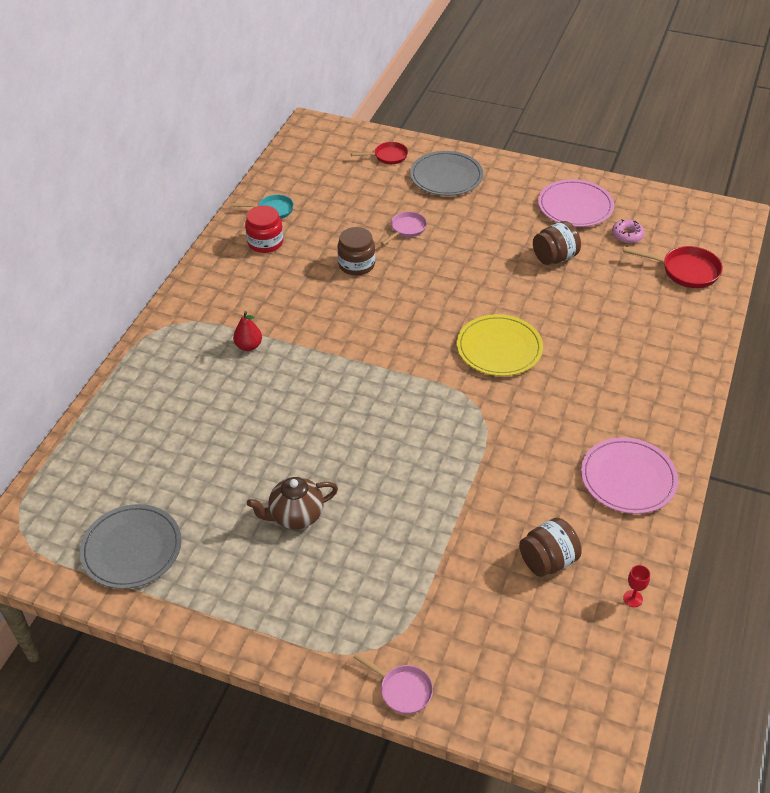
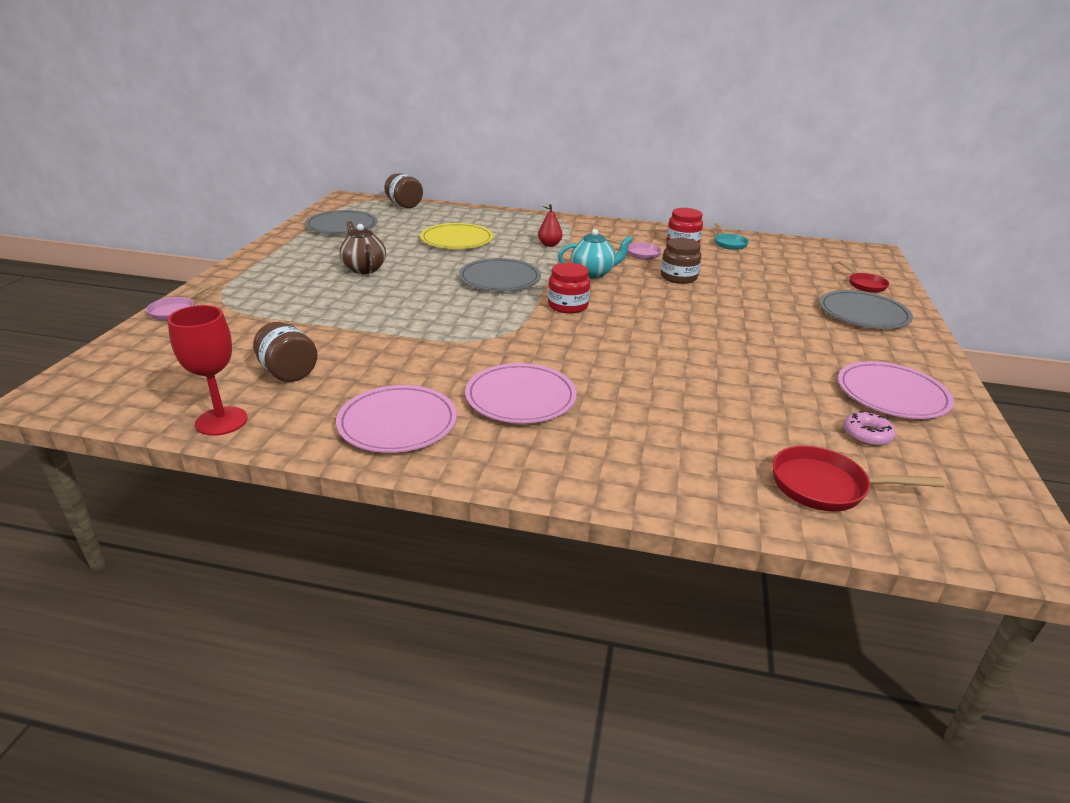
camera: 80 degrees right, 15 degrees down
pink pan [381,212,427,245] -> pink pan moved to [606,237,662,260]
yellow plate [457,314,543,376] -> yellow plate moved to [420,223,493,249]
brown jar [533,221,581,265] -> brown jar moved to [384,173,423,208]
red pan [623,246,723,288] -> red pan turned 90 degrees clockwise [772,445,944,512]
red goblet [623,565,650,607] -> red goblet [168,305,248,436], size x2.20
none -> grey plate [459,258,541,291]
none -> pink plate [465,363,577,423]
none -> red jar [548,262,590,314]
none -> turquoise teapot [558,229,633,279]

